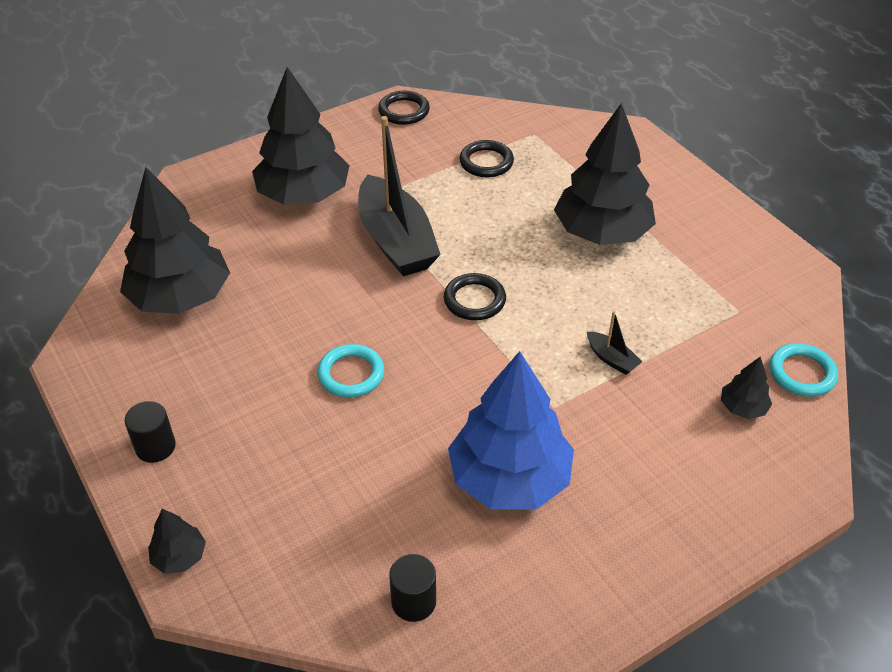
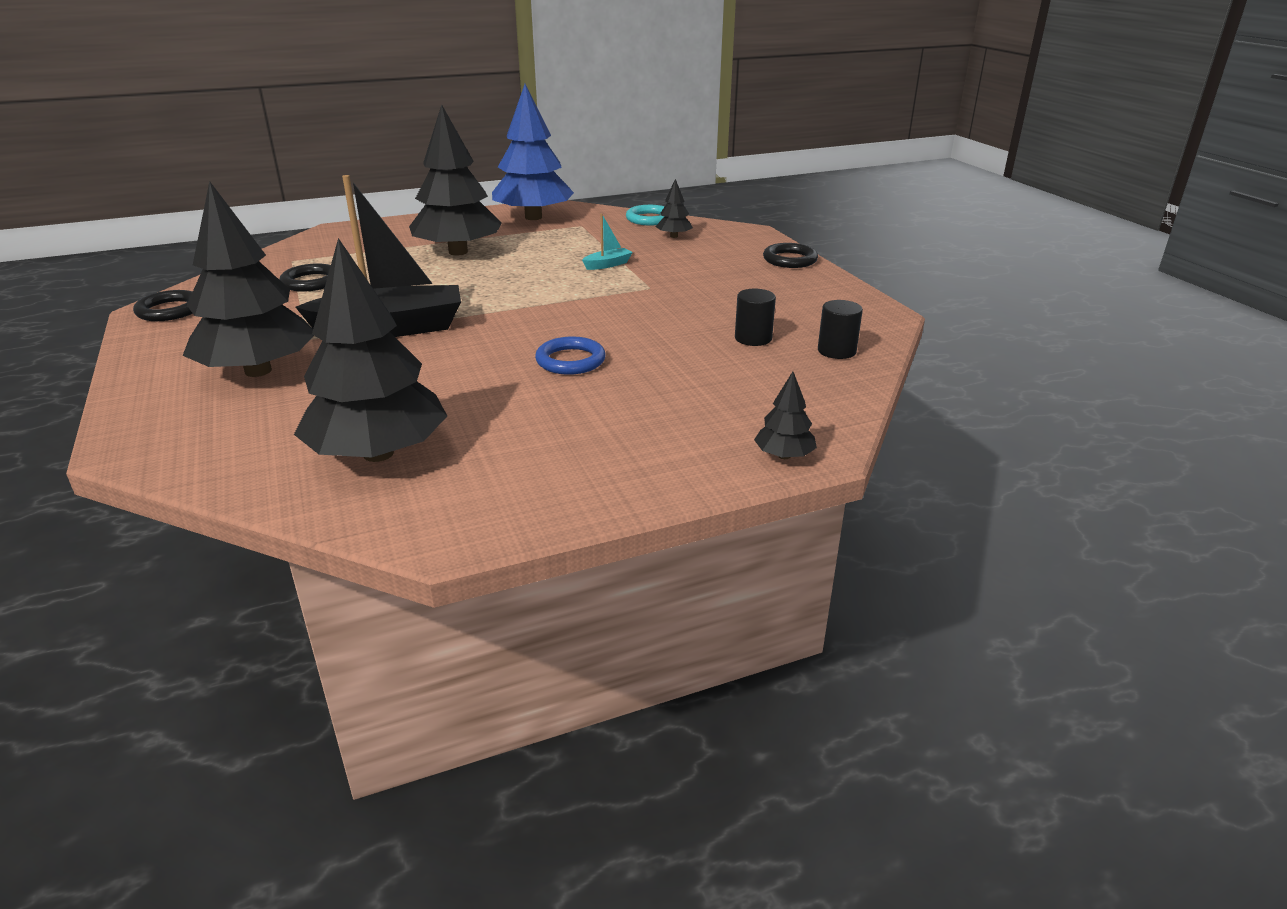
camera: 80 degrees left, 15 degrees down
black cylinder [124,401,176,463] -> black cylinder moved to [735,289,776,346]
turquoise ring [317,344,384,398] -> blue ring [535,337,606,375]
black ring [444,273,506,320] -> black ring moved to [763,243,818,268]
blue tree [448,351,574,510] -> blue tree moved to [492,84,574,220]
black boat [587,311,642,375] -> turquoise boat [582,214,633,270]

